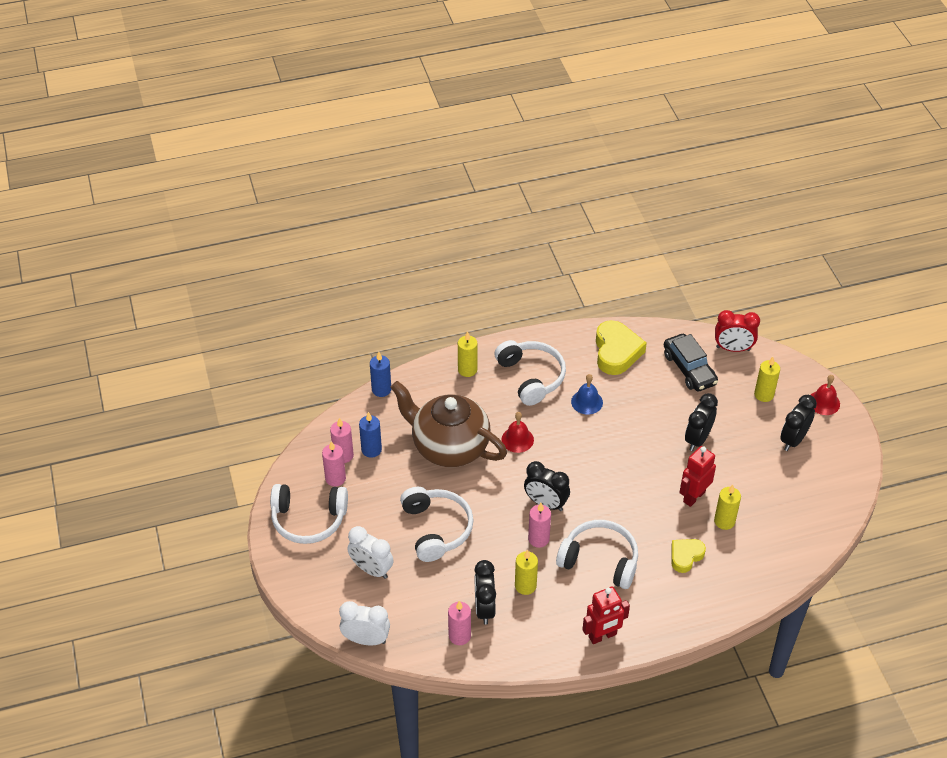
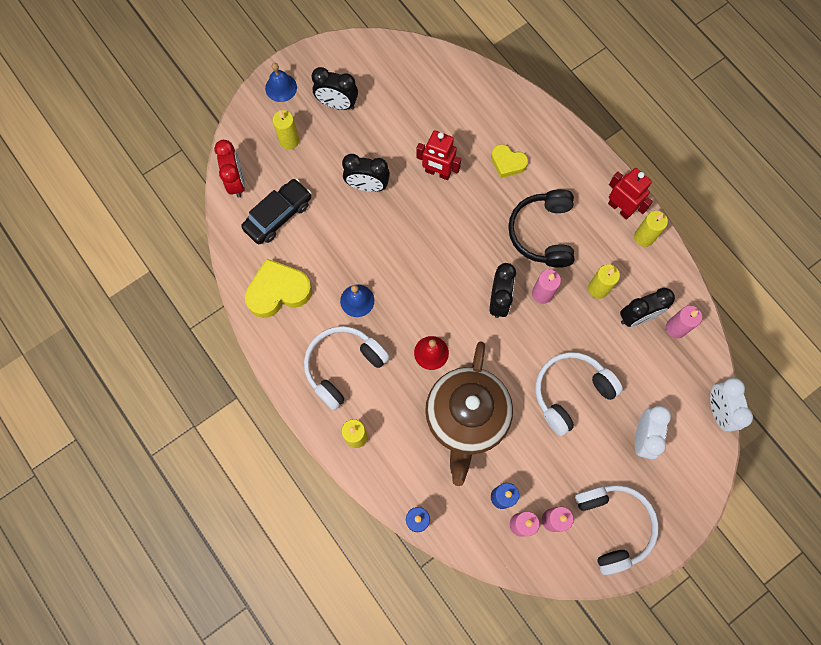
camera: 110 degrees left, 25 degrees up
white headphones [556,520,638,589] -> black headphones [508,189,574,268]
yellow candle [714,484,741,530] -> yellow candle moved to [634,211,668,247]
red bell [811,375,840,415] -> blue bell [265,63,297,102]

